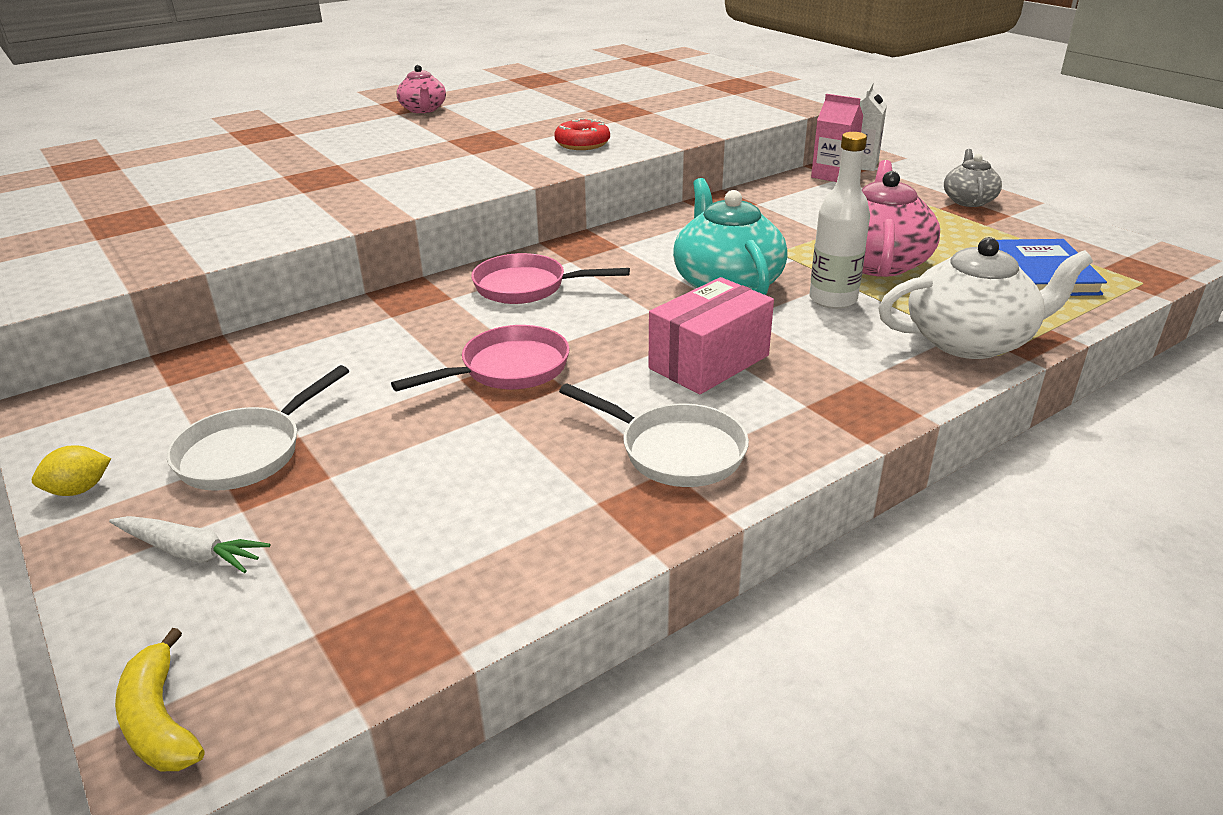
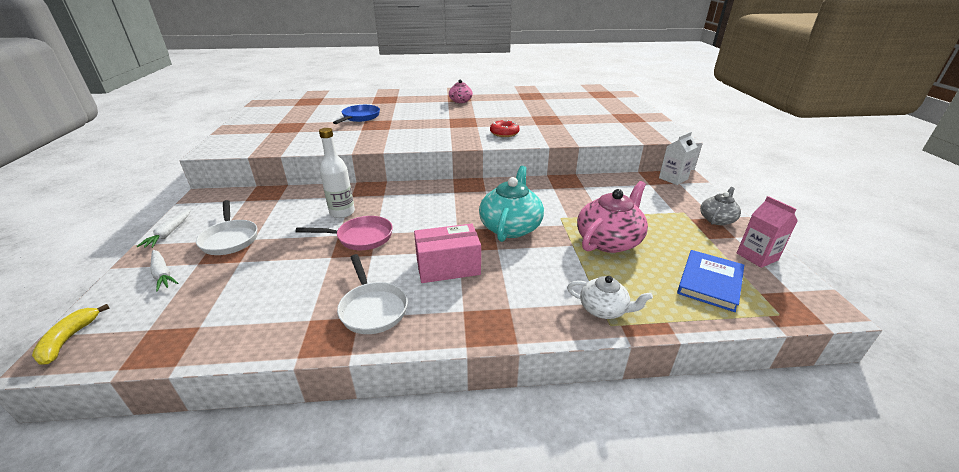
camera: 30 degrees right, 0 degrees up
yellow lemon [32,445,111,496] -> white carrot [136,210,191,248]
white pan [167,365,349,491] -> white pan turned 90 degrees counterclockwise [196,200,257,255]
pink pan [471,253,630,304] -> none
white bottle [809,132,870,309] -> white bottle moved to [319,128,355,218]
pink carton [811,94,863,182] -> pink carton moved to [737,196,798,268]
white teapot [878,237,1093,359] -> white teapot [567,276,653,319], size x0.58
none -> blue pan [333,105,380,124]

